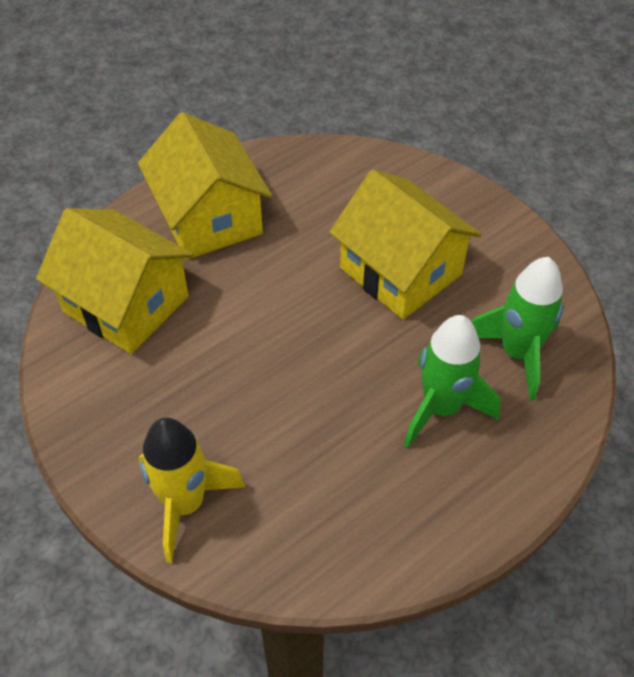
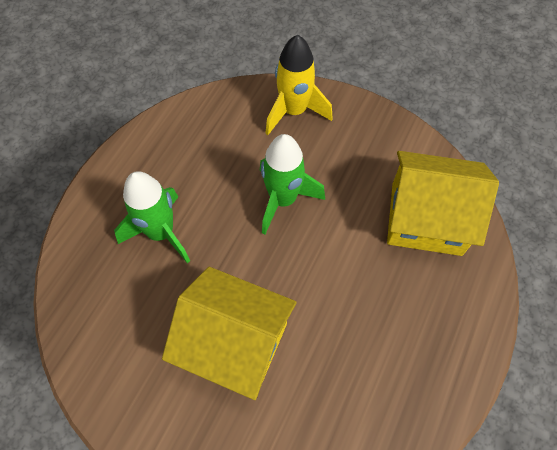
camera: 155 degrees right, 10 degrees up
yellow house [138,112,272,260] -> none
green rocket [471,257,563,401] -> green rocket moved to [260,134,325,234]

